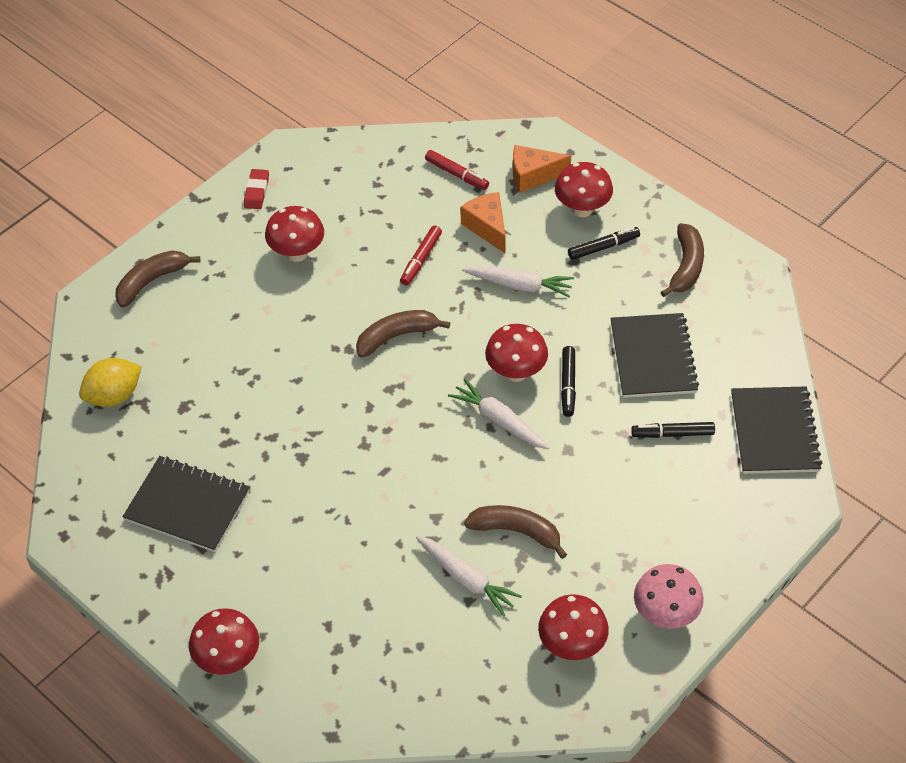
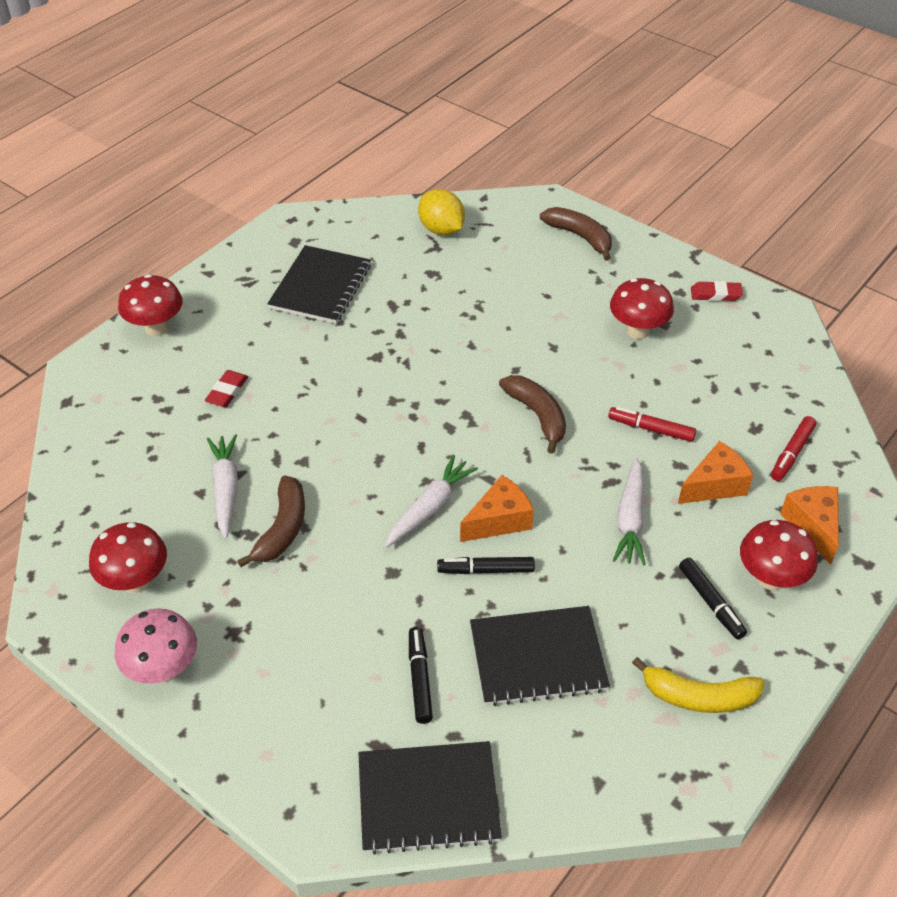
camera: 85 degrees right, 5 degrees down
white carrot [416,536,522,617] -> white carrot turned 135 degrees clockwise [207,434,238,539]
red mushroom [485,324,548,382] -> orange cheese [460,475,534,542]
brown banana [661,223,704,297] -> yellow banana [632,657,765,713]
none -> red eraser [205,370,248,407]

